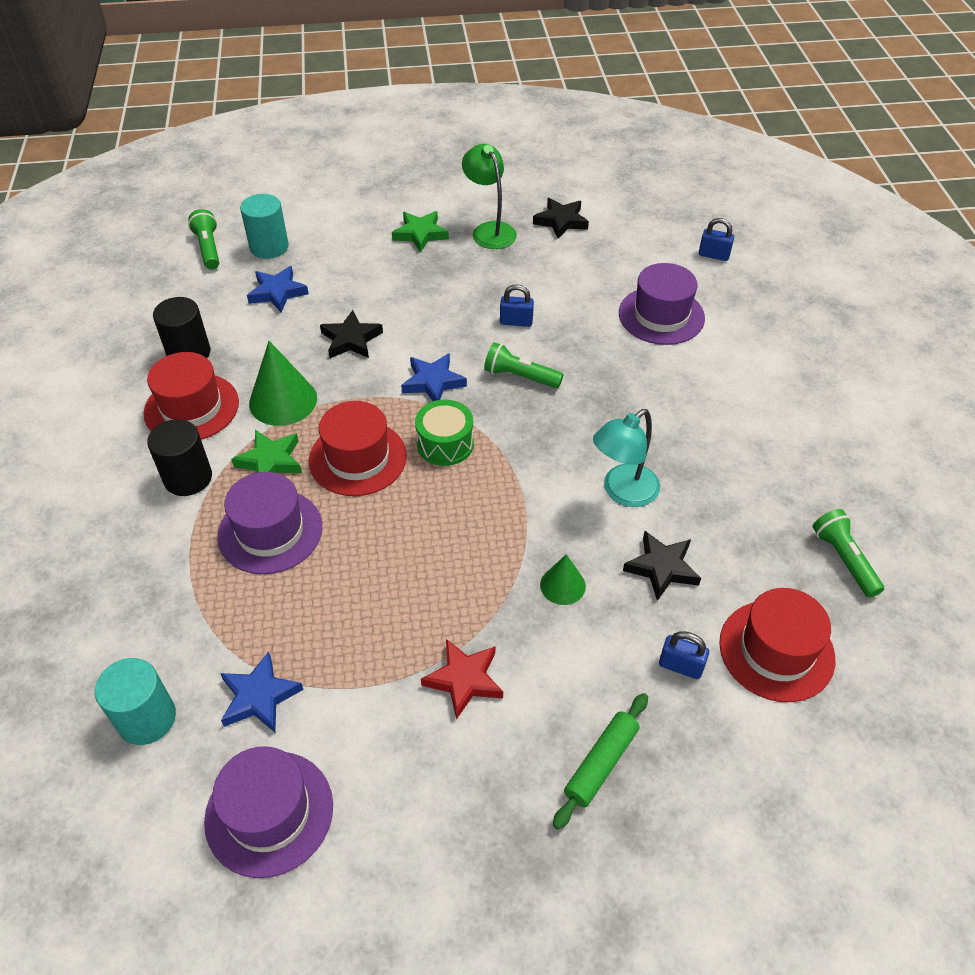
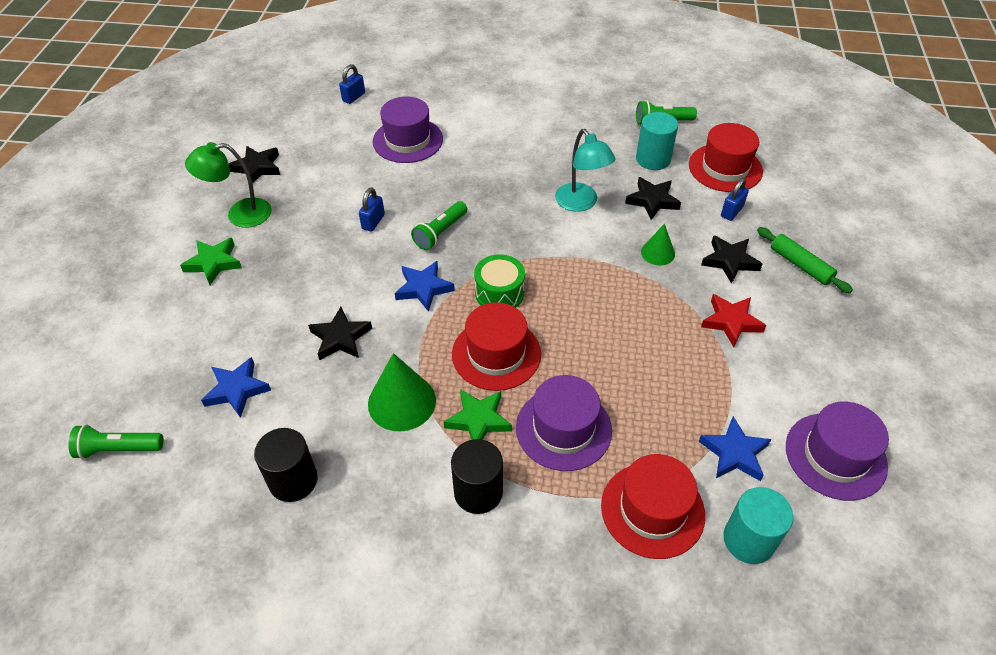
camera: 75 degrees left, 0 degrees up
red hat [144,352,239,440] -> red hat moved to [601,454,705,559]
turquoise cylinder [240,194,289,259] -> turquoise cylinder moved to [636,112,678,170]
none -> black star [701,235,762,284]

